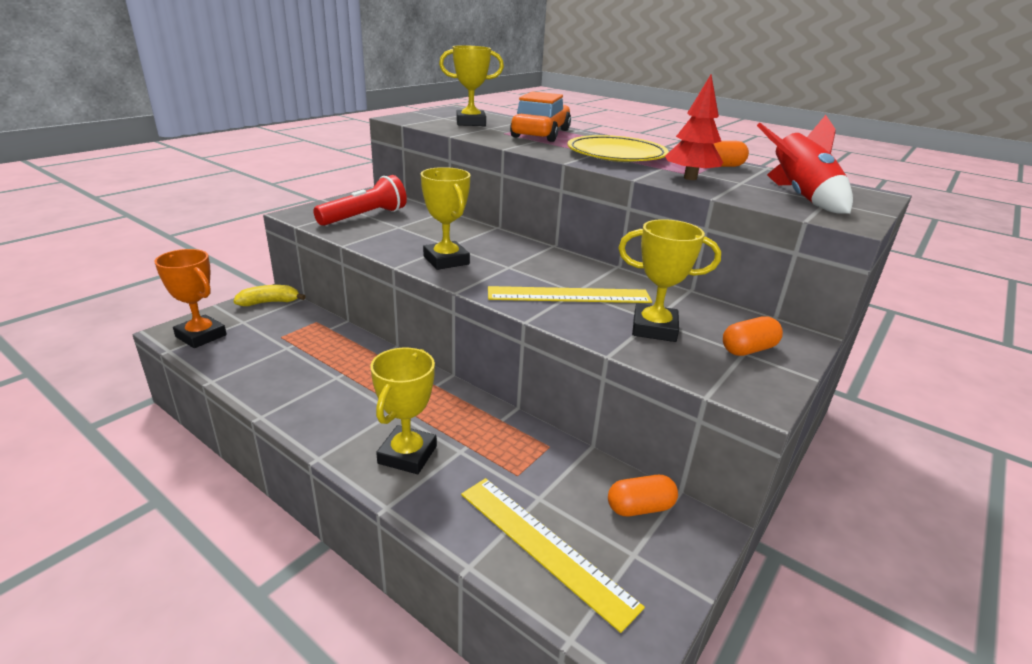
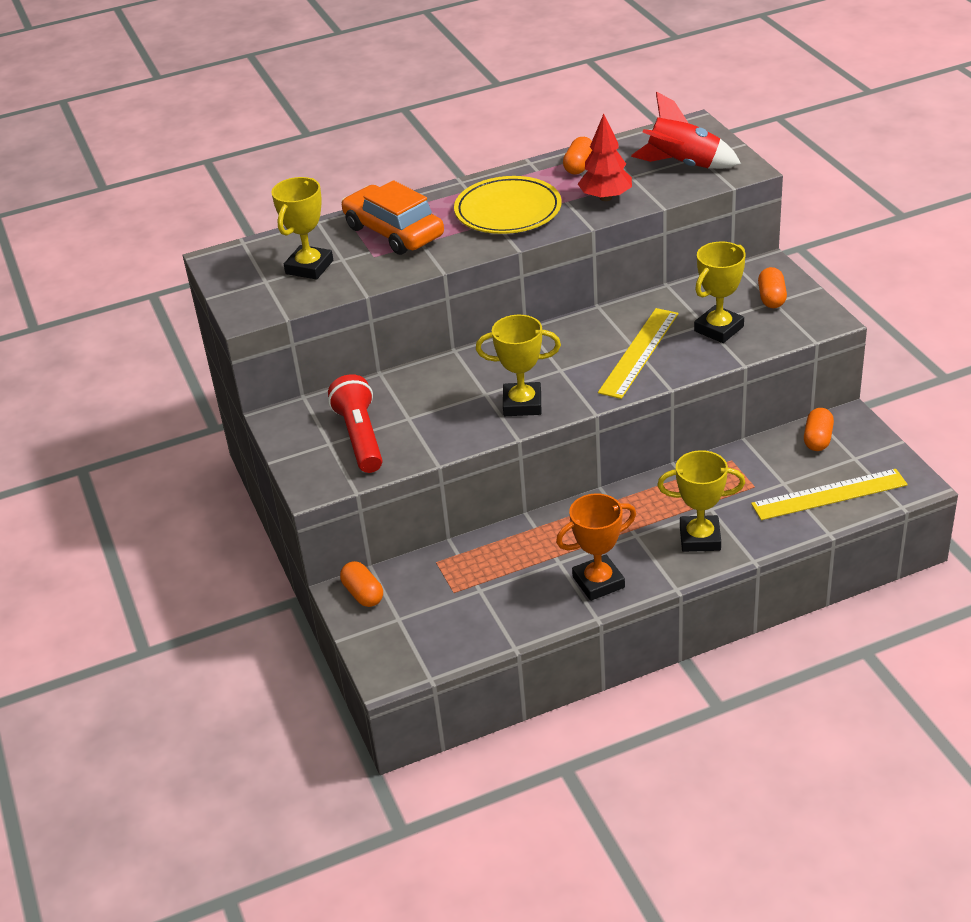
camera: 55 degrees left, 10 degrees up
orange trophy [154,249,227,348] -> orange trophy moved to [556,493,636,601]
yellow banana [234,285,306,306] -> orange capsule [340,561,383,607]
yellow trophy [370,347,437,474] -> yellow trophy turned 45 degrees counterclockwise [657,450,745,552]

